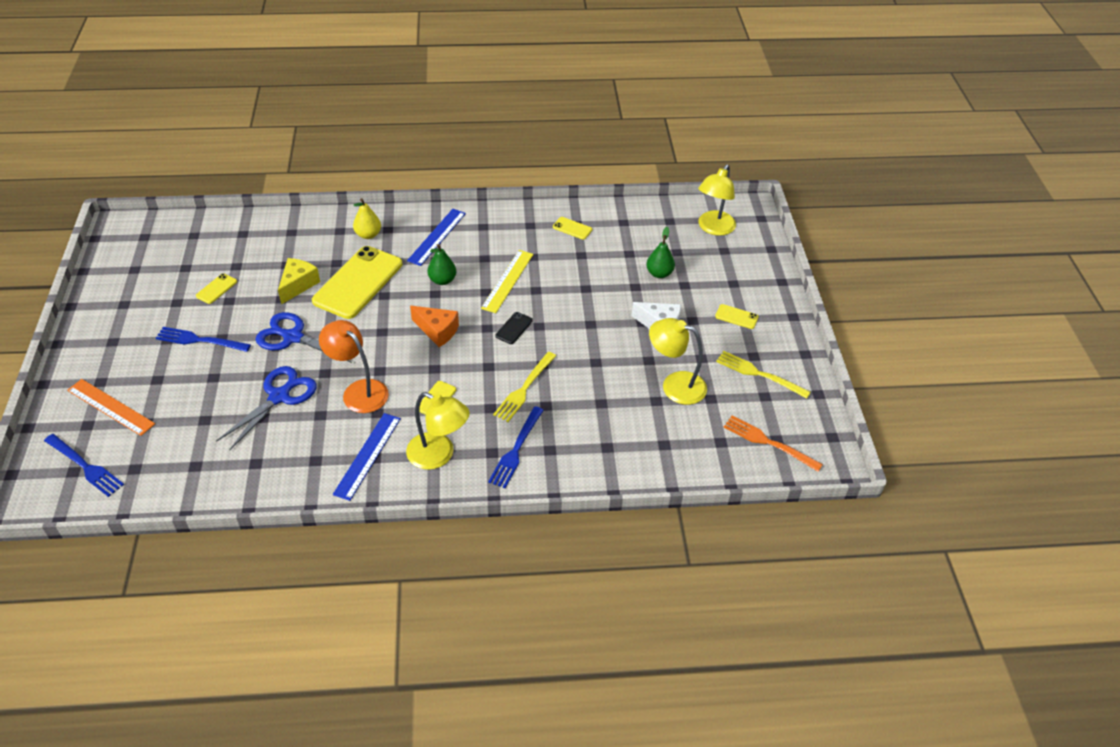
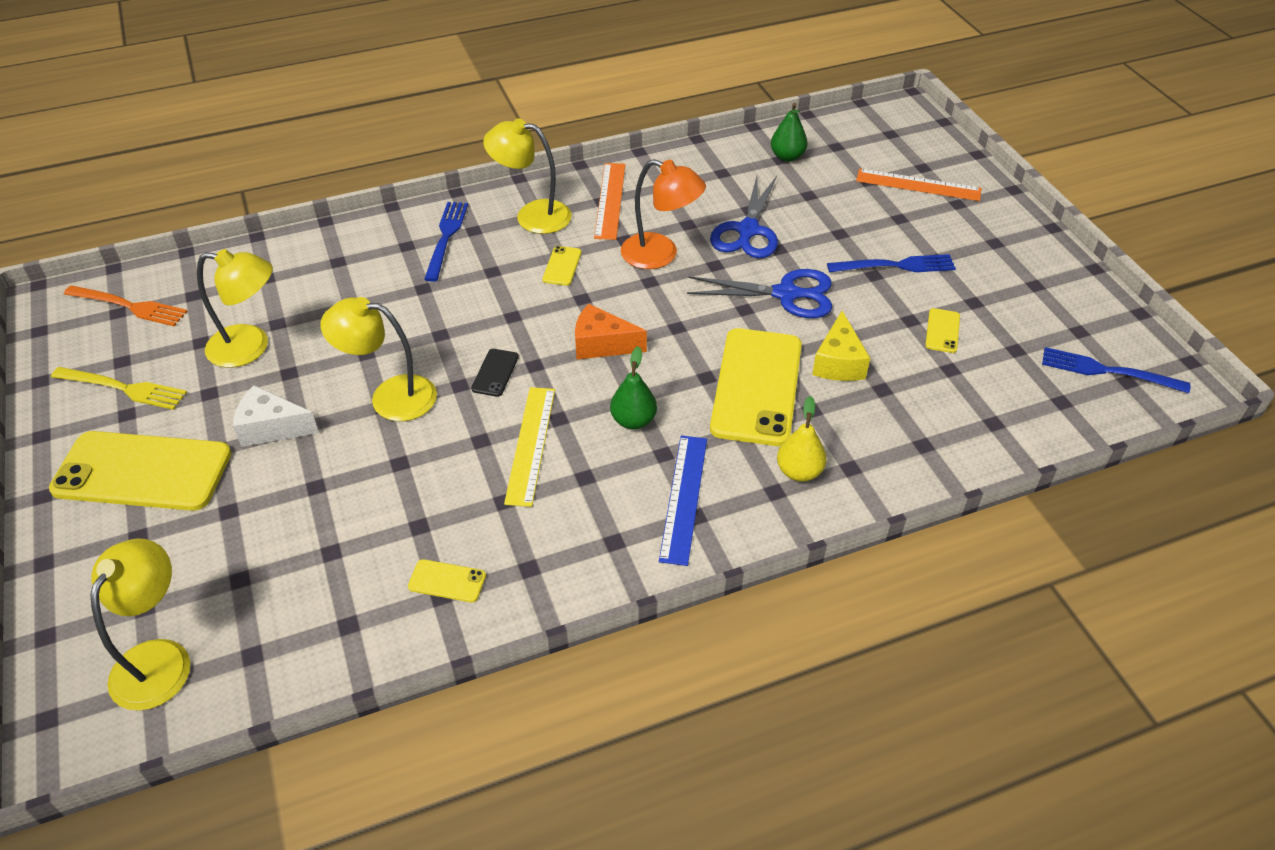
camera: 165 degrees right, 0 degrees up
blue fork [44,434,124,497] -> blue fork moved to [1042,347,1190,393]
blue ruler [333,413,401,501] -> orange ruler [594,163,625,240]
yellow fork [493,352,556,422] -> none
green pear [646,227,675,278] -> green pear moved to [771,103,808,162]
yellow phone [715,304,759,329] -> yellow phone [49,431,231,511], size x2.42
none -> yellow lamp [320,297,437,421]

